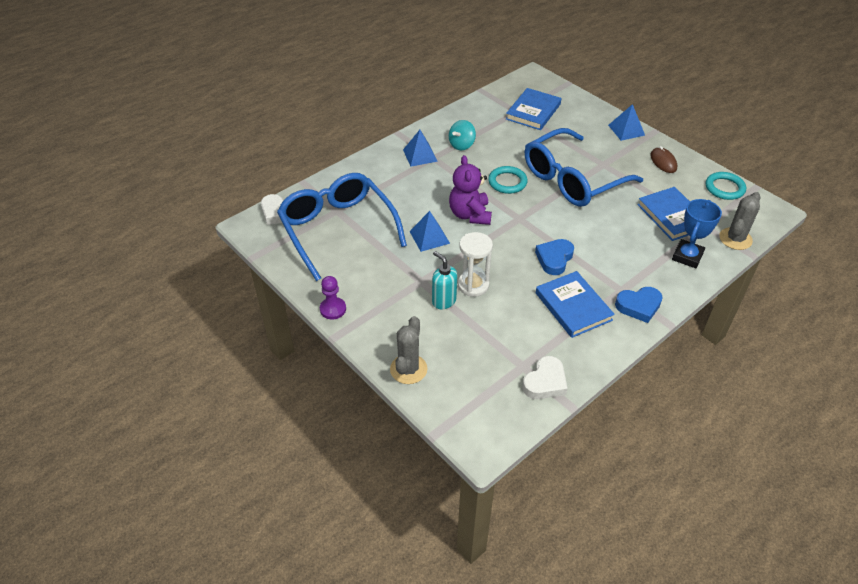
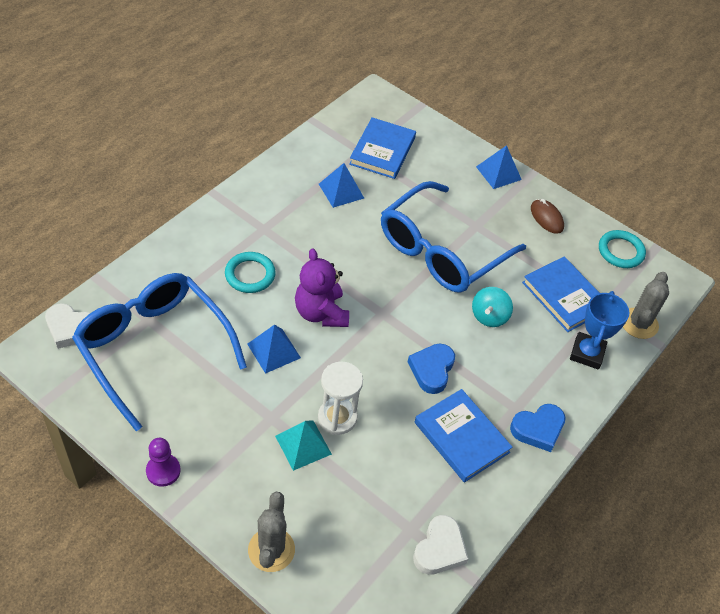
camera: 15 degrees left, 5 degrees up
blue pyramid [403,130,438,167] -> blue pyramid moved to [319,163,364,208]
turquoise soap dispenser [432,251,457,309] -> turquoise pyramid [275,420,332,471]
turquoise spinning top [449,120,476,150] -> turquoise spinning top moved to [472,287,513,327]
turquoise ring [488,166,528,194] -> turquoise ring moved to [225,252,276,293]

